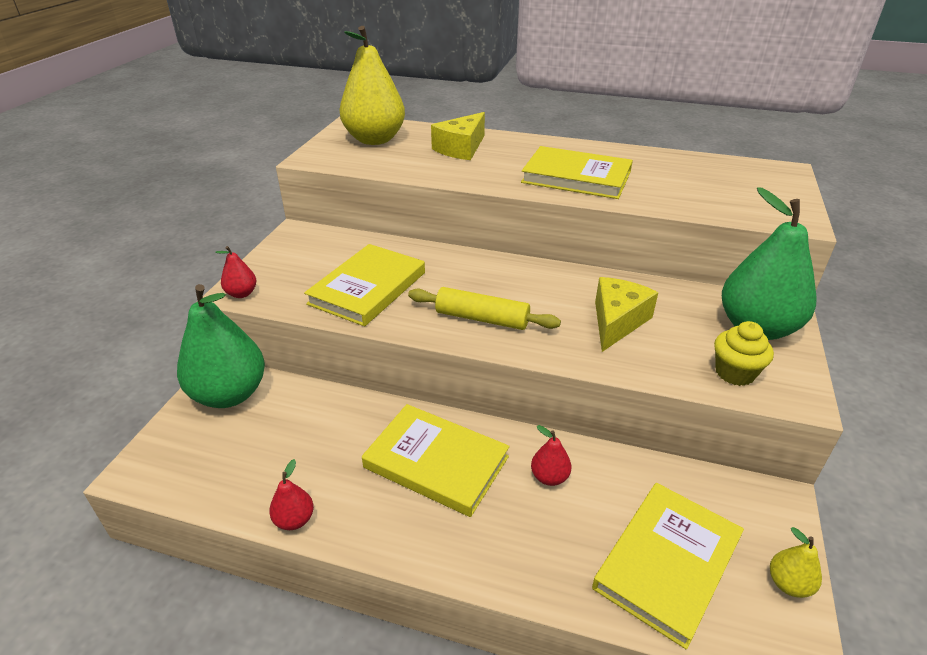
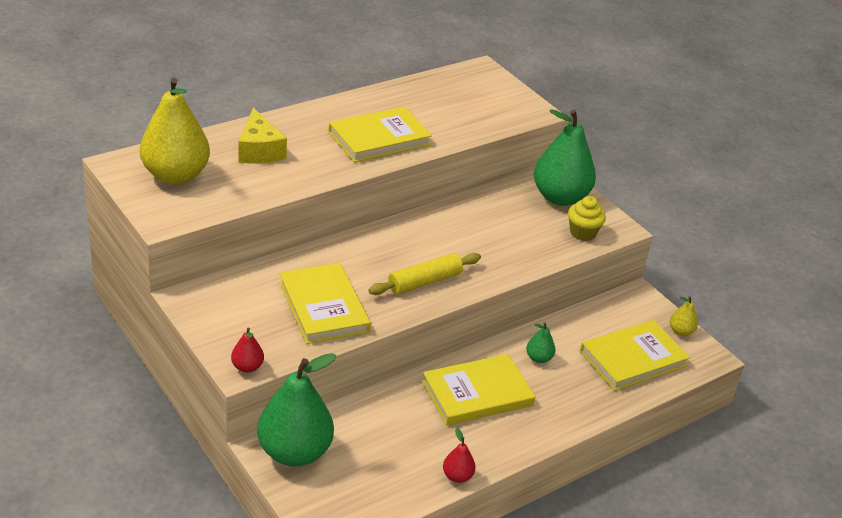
camera: 55 degrees left, 0 degrees up
red pear [531,425,571,486] -> green pear [526,322,556,363]
yellow book [592,483,744,650] -> yellow book turned 75 degrees clockwise [580,320,690,391]
yellow cheese [595,277,658,352] -> none

